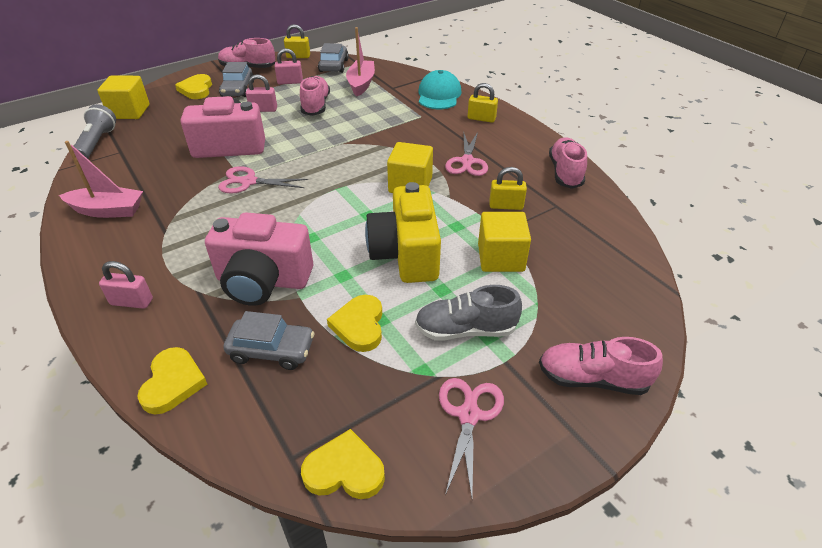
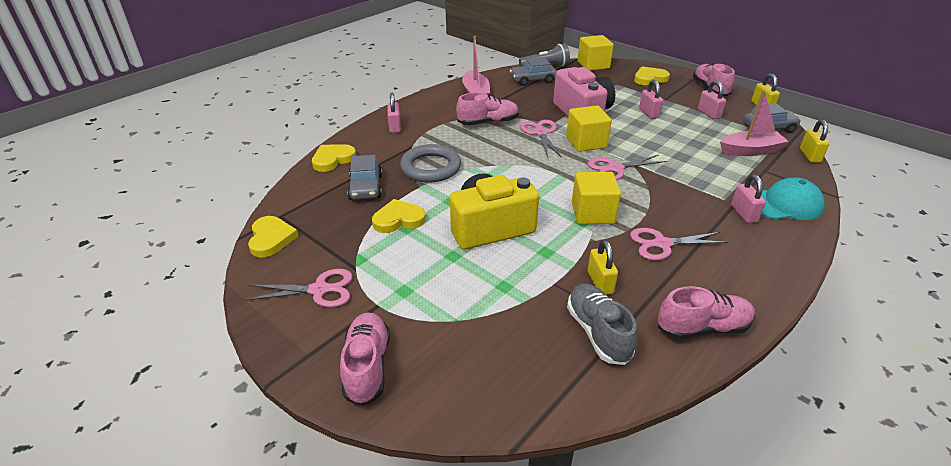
camera: 75 degrees right, 5 degrees down
yellow heart [137,347,207,414] -> yellow heart turned 150 degrees clockwise [312,144,356,172]
pink camera [205,212,313,306] -> grey ring [400,144,461,182]
grey car [219,62,254,97] -> grey car moved to [510,57,557,86]
pink shoe [300,76,330,116] -> pink shoe moved to [456,92,519,125]
grey shoe [415,285,522,340] -> grey shoe moved to [567,284,637,365]
yellow padlock [468,83,498,123] -> yellow padlock moved to [800,120,829,163]
yellow cube [478,212,531,272] -> yellow cube moved to [566,105,612,152]
none -> pink scissors [588,155,667,180]
none -> pink padlock [731,174,766,223]

